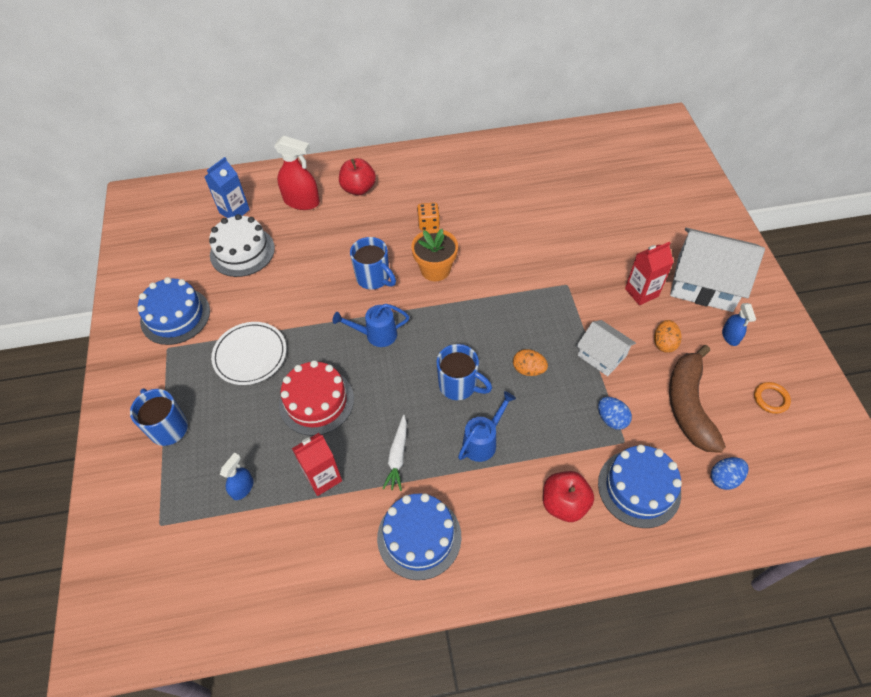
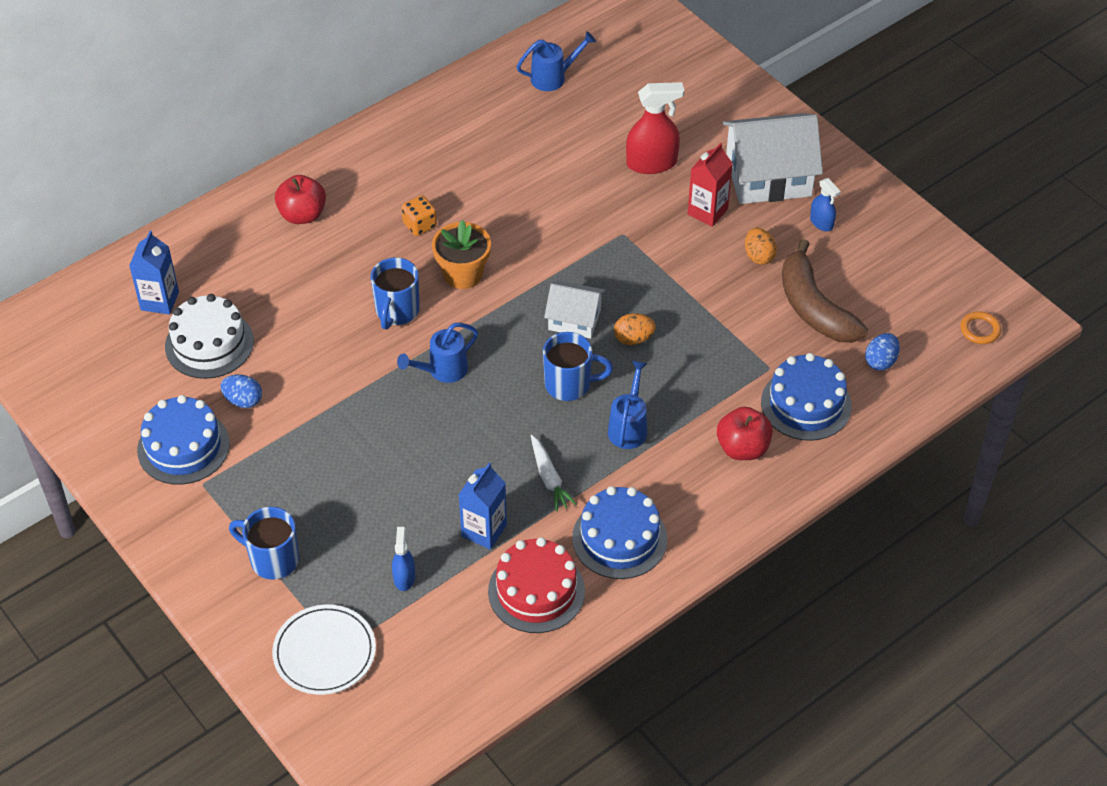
camera: 30 degrees left, 5 degrees down
white plate [211,322,286,385] -> white plate moved to [272,605,376,695]
red spray bottle [274,135,320,210] -> red spray bottle moved to [626,82,684,174]
red cake [279,360,354,436] -> red cake moved to [488,537,585,633]
red carton [292,433,342,496] -> blue carton [459,463,507,550]
blue mug [350,237,396,289] -> blue mug turned 90 degrees clockwise [370,257,420,329]
white house [577,320,636,376] -> white house moved to [544,280,605,339]
blue egg [598,397,632,430] -> blue egg moved to [220,375,262,408]
orange ring [754,382,791,414] -> orange ring moved to [960,311,1001,344]
none -> blue watering can [517,31,596,91]

